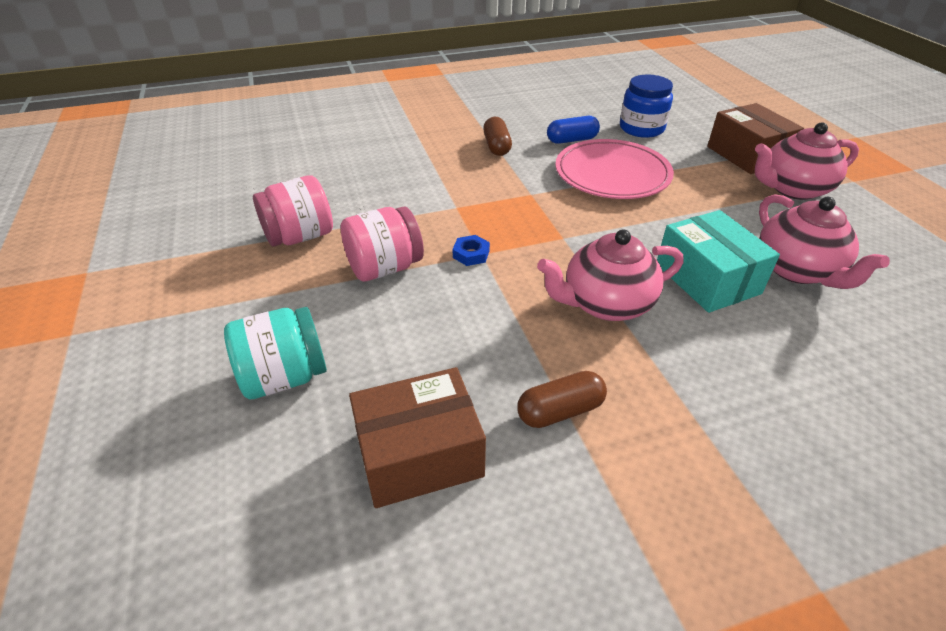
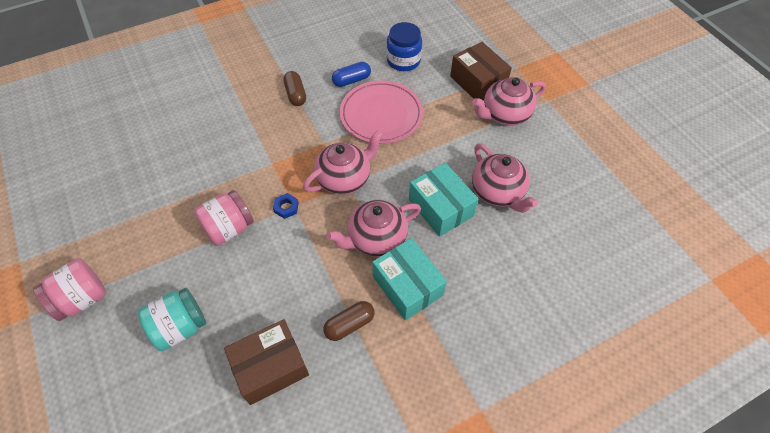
camera: 10 degrees left, 15 degrees up
pink jar [253,175,333,247] -> pink jar moved to [33,258,106,321]
none -> pink teapot [303,130,383,195]
none -> turquoise box [372,238,447,320]

